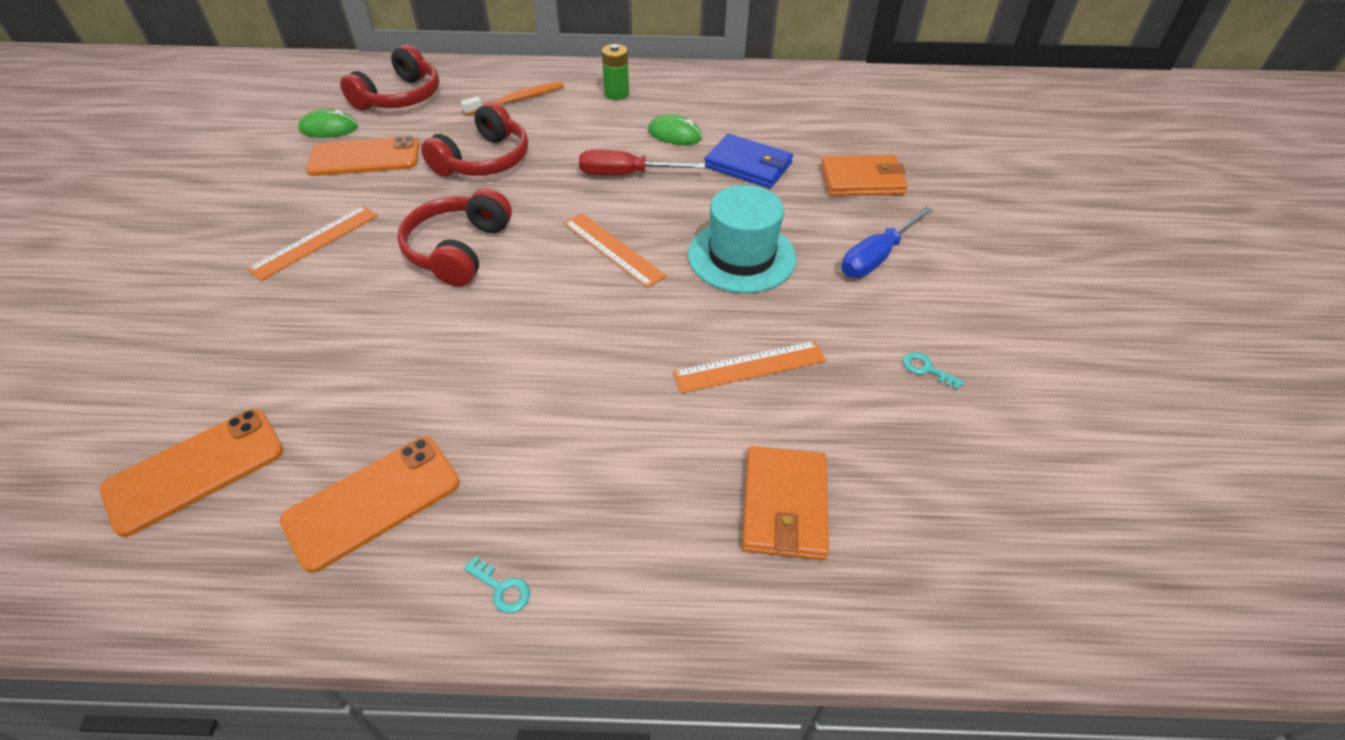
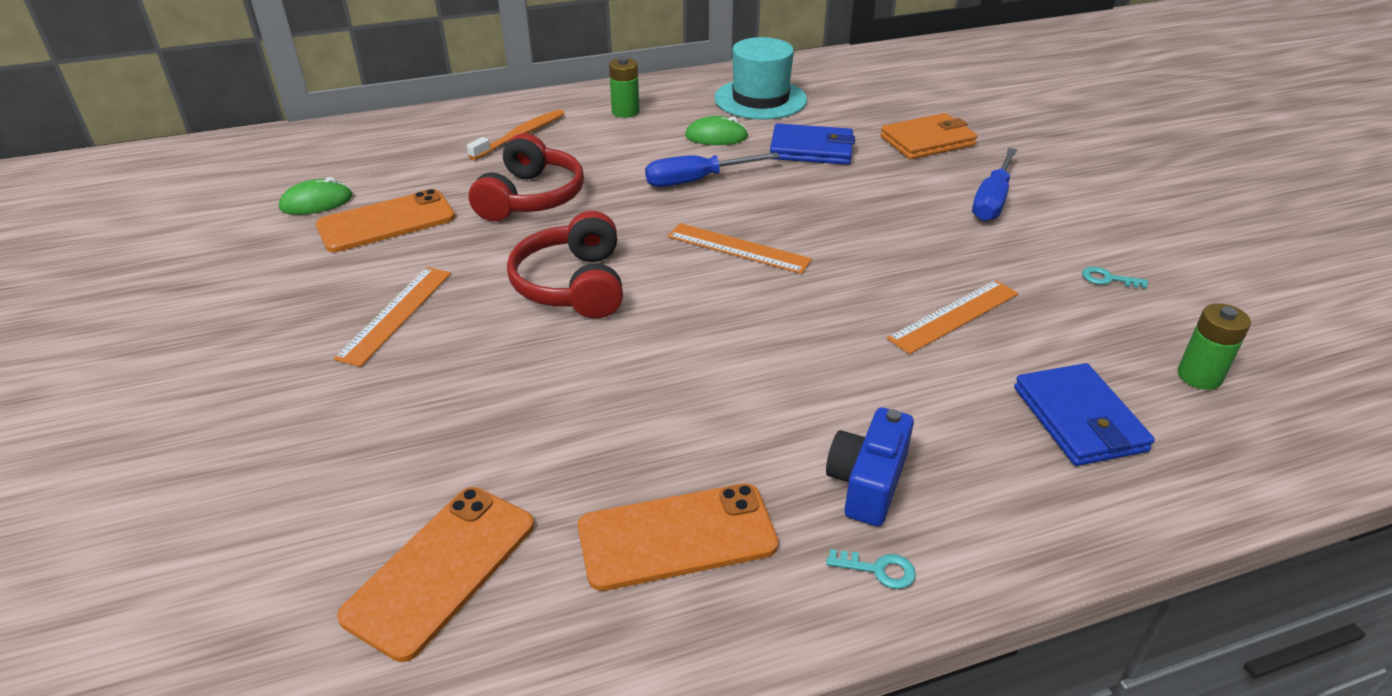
camera: 20 degrees left, 10 degrees down
orange phone [280,437,460,573] -> orange phone turned 45 degrees clockwise [578,483,778,591]
red headphones [340,45,439,111] -> none
red screwdriver [579,149,705,175] -> blue screwdriver [645,152,780,187]
turquoise hat [688,185,796,293] -> turquoise hat moved to [715,37,807,119]
orange wallet [742,446,829,560] -> blue wallet [1014,363,1155,466]
none -> blue camera [826,407,914,526]
none -> green battery [1177,303,1251,390]

